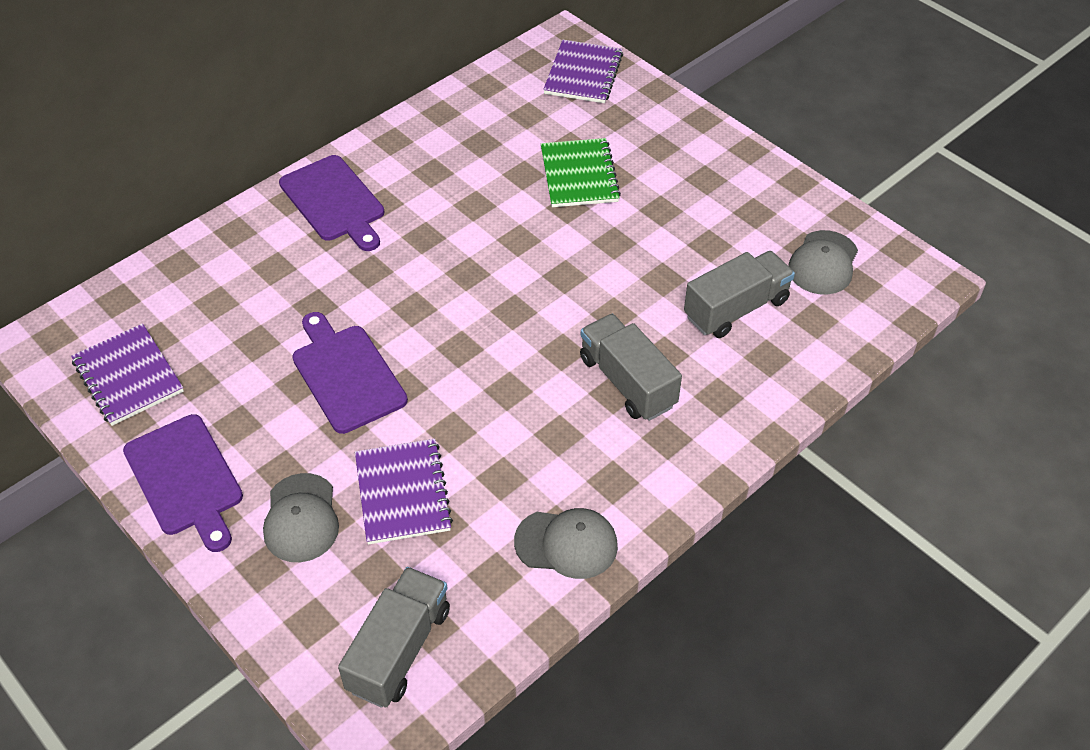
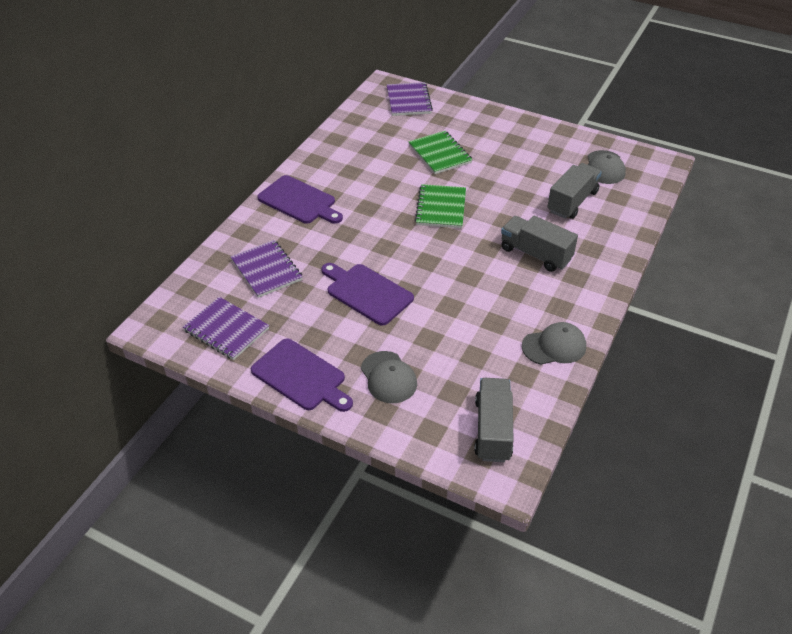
camera: 20 degrees left, 5 degrees down
purple notebook [355,439,453,545] -> purple notebook moved to [230,240,303,298]
none -> green notebook [415,184,466,228]

